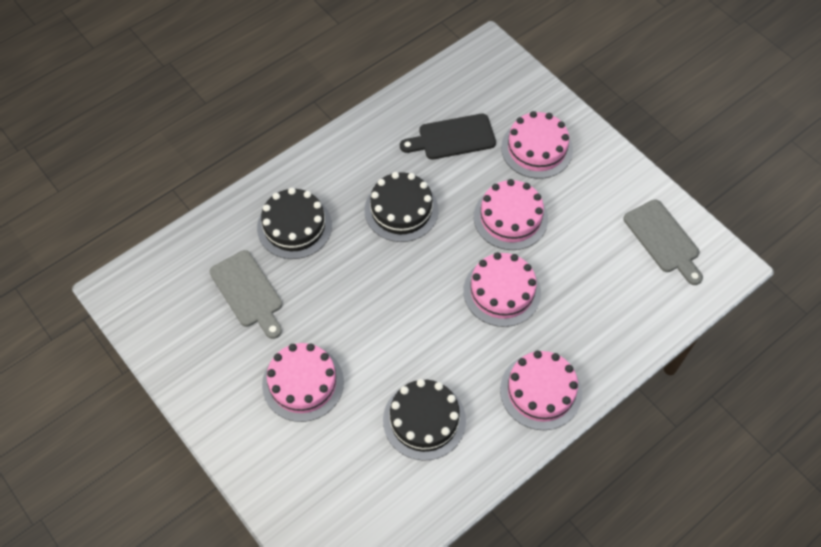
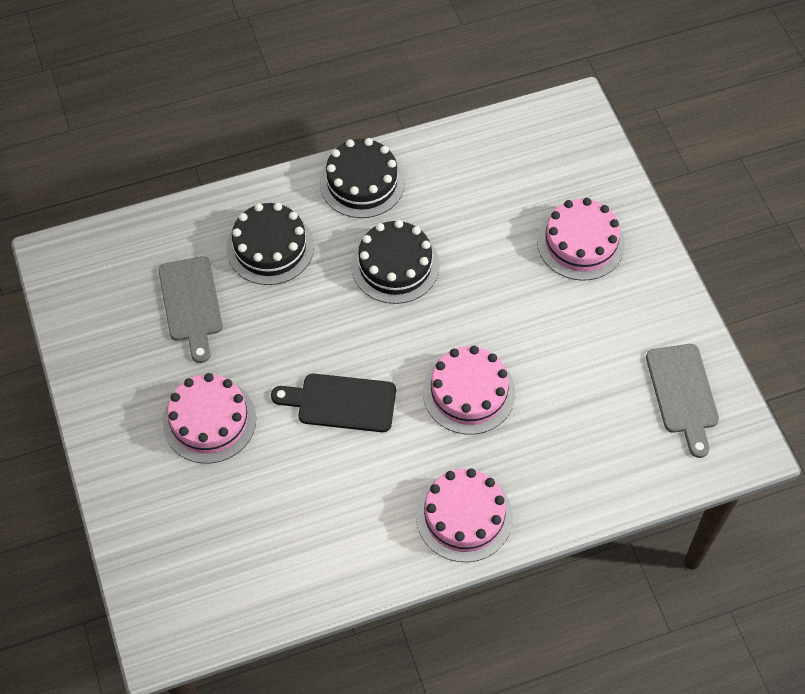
camera: 20 degrees right, 0 degrees up
black cake [383,379,466,460] -> black cake moved to [320,138,405,218]
black cutting board [400,114,496,160] -> black cutting board moved to [271,373,396,432]
pink cake [474,179,548,250] -> none

